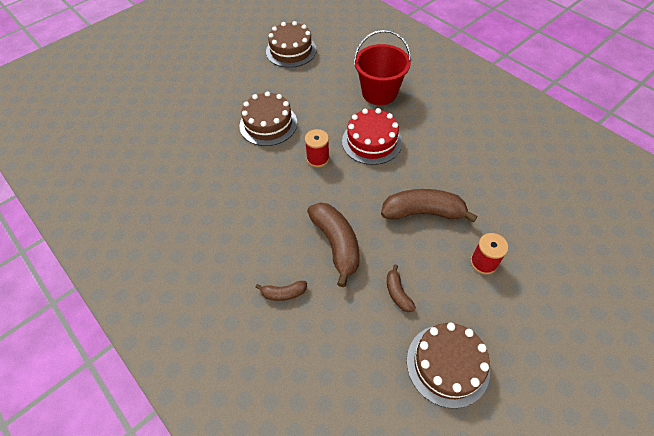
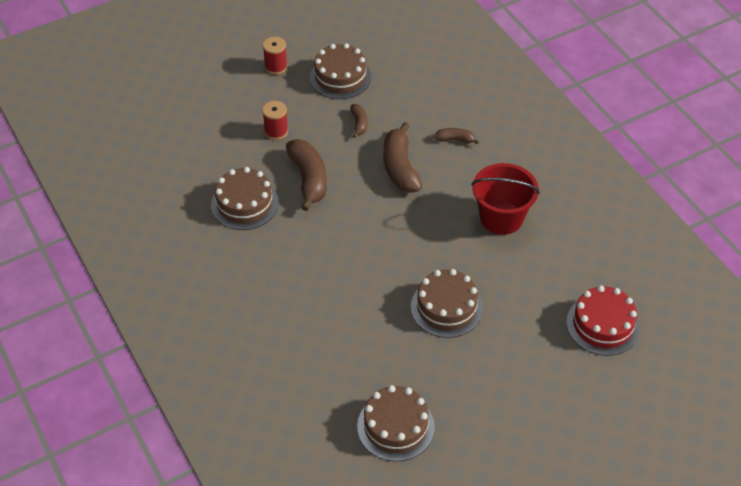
camera: 170 degrees left, 5 degrees down
red spool [305,129,330,168] -> red spool moved to [263,37,288,75]
red cake [342,108,402,165] -> red cake moved to [566,285,640,356]
red bucket [354,30,411,105] -> red bucket moved to [471,163,540,235]
brown banana [381,189,477,223] -> brown banana turned 120 degrees counterclockwise [286,139,327,211]
none -> brown cake [211,167,279,230]

